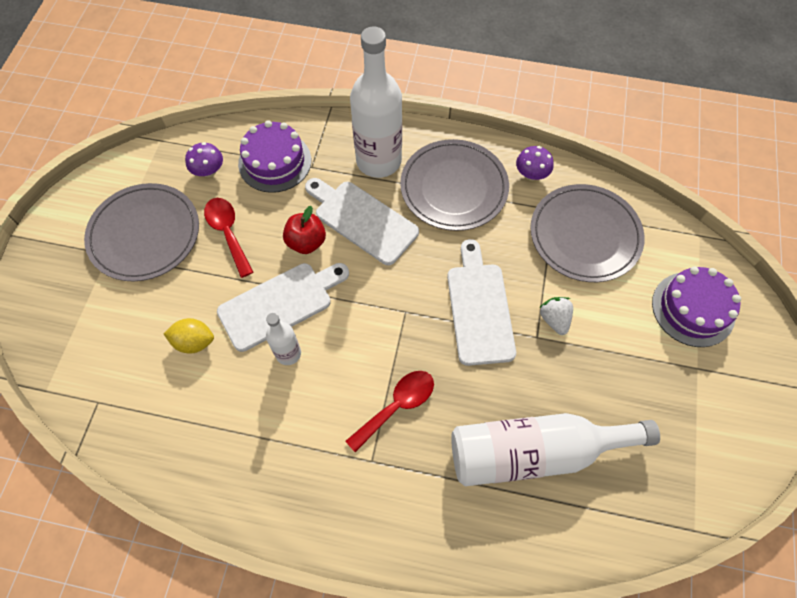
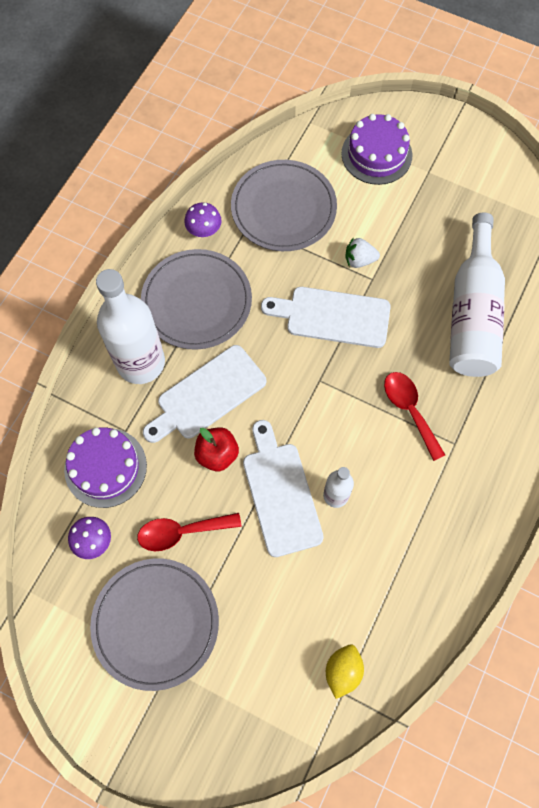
camera: 75 degrees left, 5 degrees up
yellow lemon [164,318,214,354] -> yellow lemon moved to [326,644,364,699]

